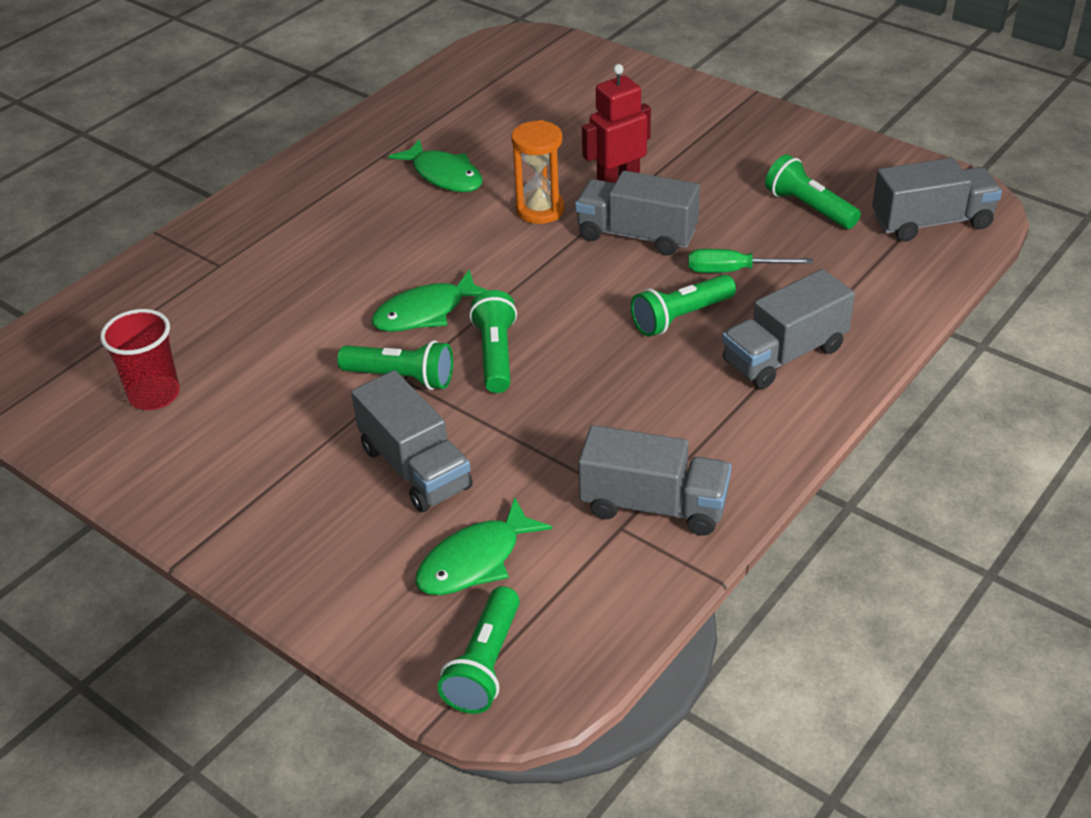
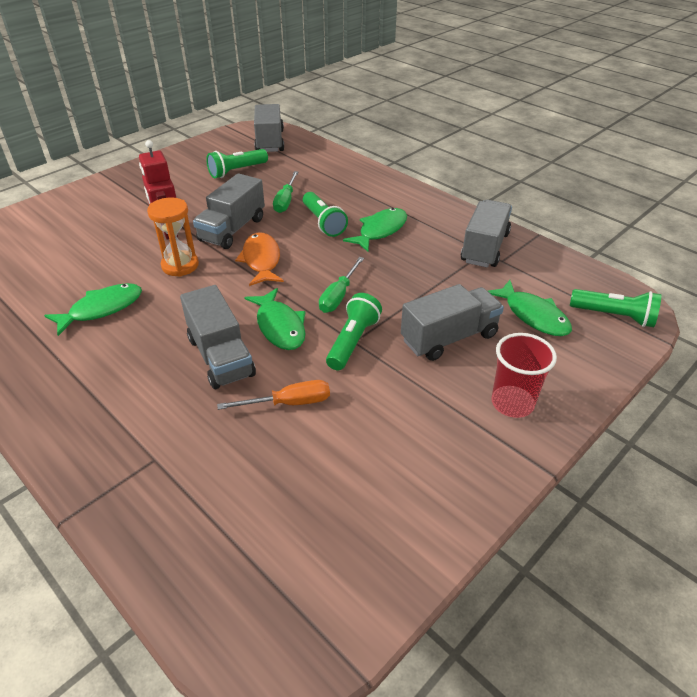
camera: 85 degrees left, 0 degrees up
red cup [100,309,180,410] -> red cup moved to [491,333,557,418]
green flashlight [469,290,517,393] -> green screwdriver [319,257,364,313]
grey truck [722,269,855,389] -> grey truck moved to [180,285,256,389]
none -> orange screwdriver [217,380,330,410]
none -> orange fish [235,232,284,286]
none -> green fish [343,208,407,252]

